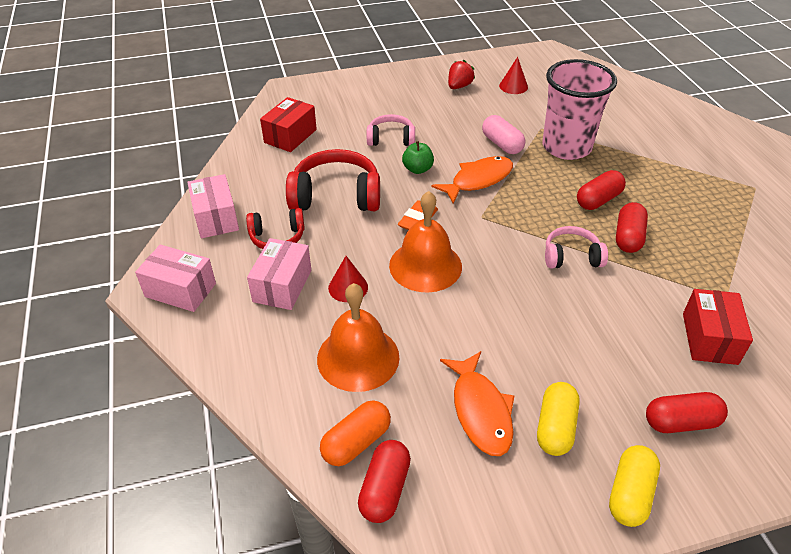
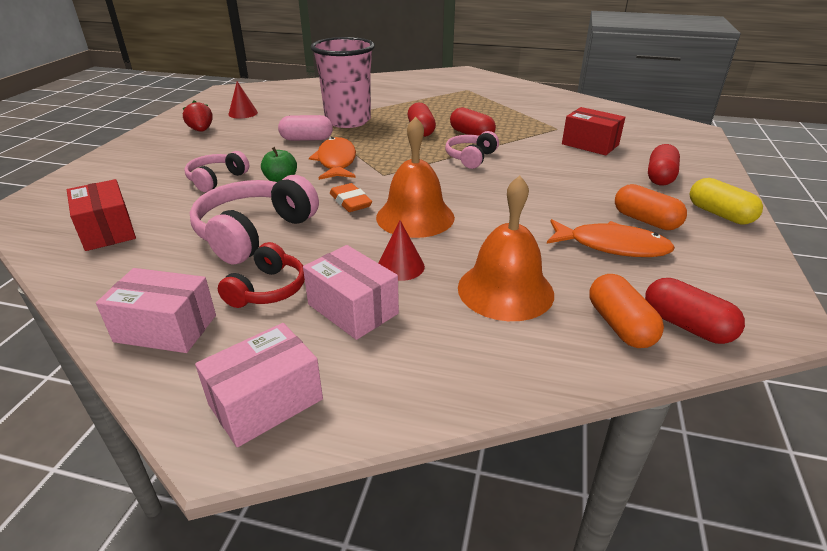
camera: 60 degrees left, 10 degrees down
red headphones [286,149,380,211] -> pink headphones [190,175,319,264]
yellow capsule [537,382,580,456] -> orange capsule [615,184,687,230]

